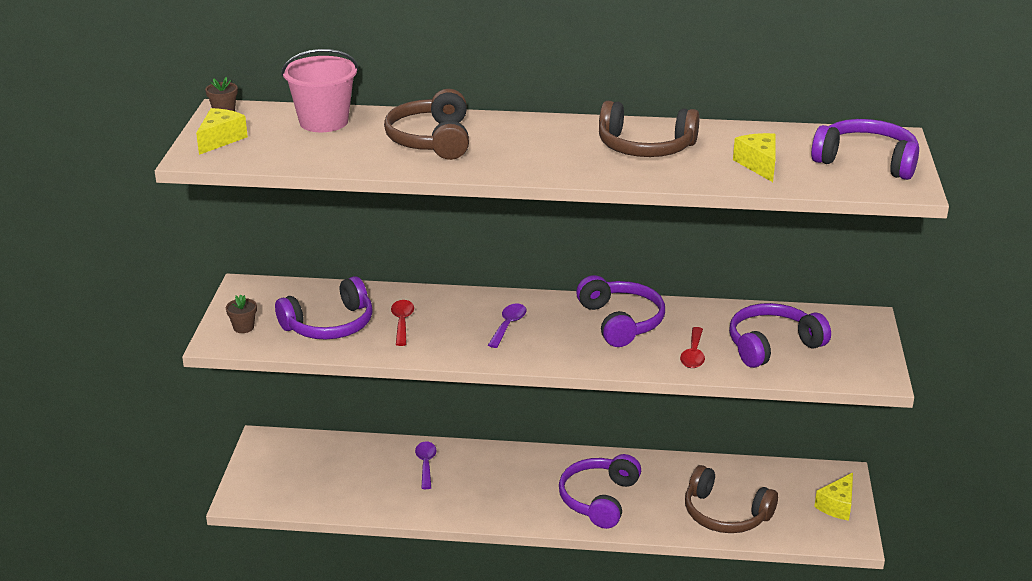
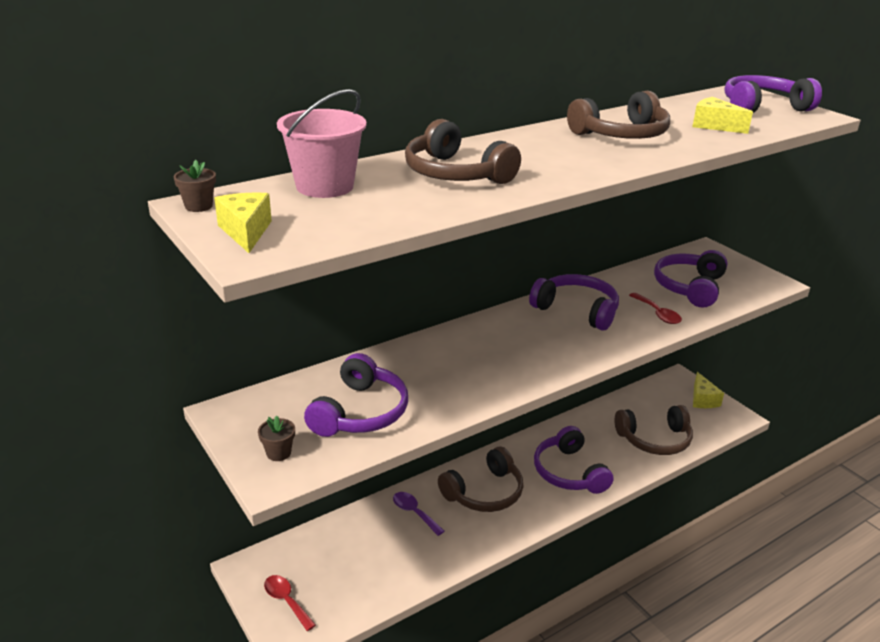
camera: 40 degrees left, 0 degrees up
red spoon [391,300,414,346] -> red spoon moved to [264,575,316,631]
purple spoon [488,303,526,348] -> none
none -> brown headphones [438,447,524,512]

